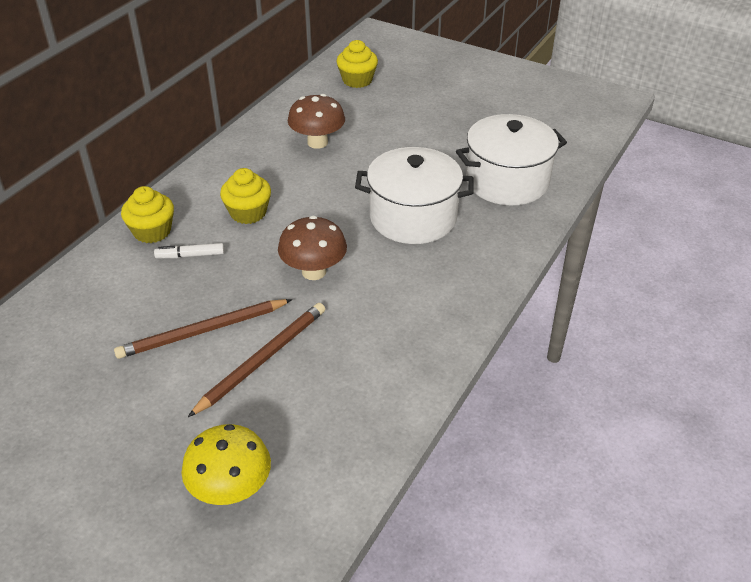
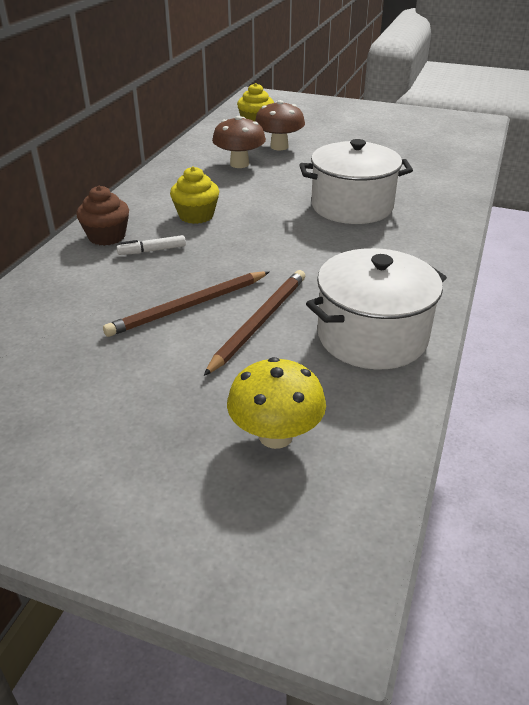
camera: 10 degrees left, 5 degrees down
yellow cupcake [121,186,174,243] -> brown cupcake [76,186,129,246]
brown mushroom [278,216,347,280] -> brown mushroom moved to [255,100,305,150]
white pot [456,114,567,205] -> white pot moved to [306,248,447,369]

